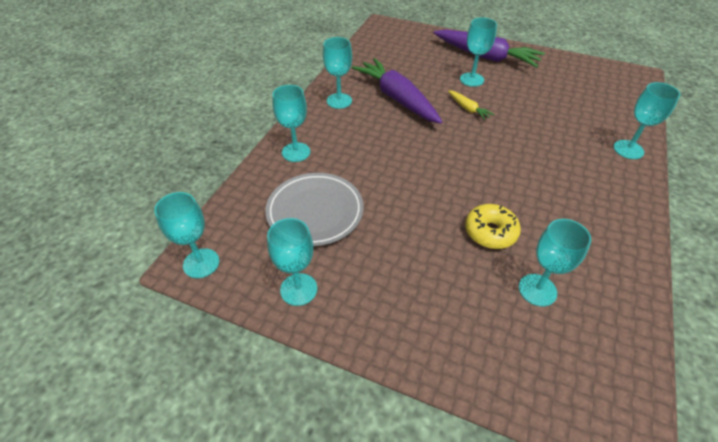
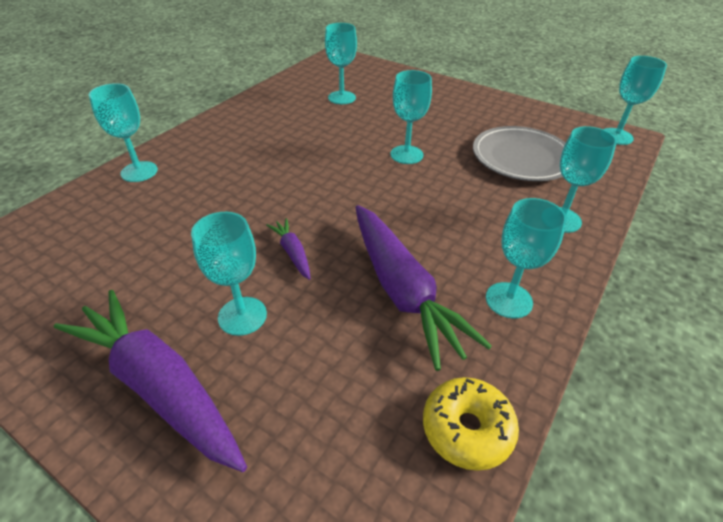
camera: 170 degrees left, 5 degrees down
turquoise goblet [267,218,317,306] -> turquoise goblet moved to [390,70,432,164]
yellow carrot [448,90,494,120] -> purple carrot [267,218,311,280]
yellow donut [465,204,521,249] -> yellow donut moved to [423,377,519,471]

